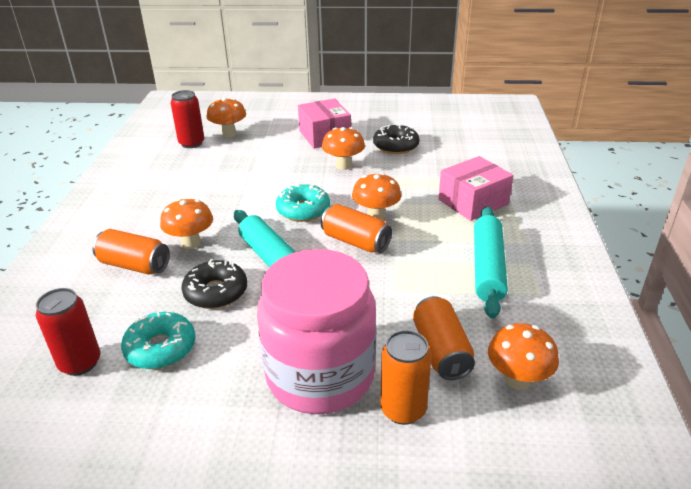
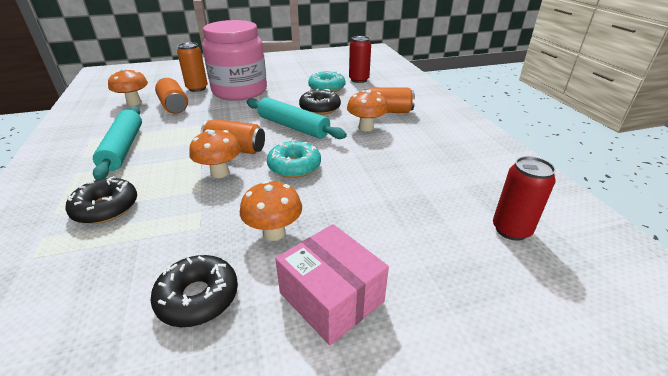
camera: 160 degrees right, 0 degrees up
orange mushroom [207,98,246,137] -> none
pink box [438,156,514,221] -> black donut [65,176,137,224]

